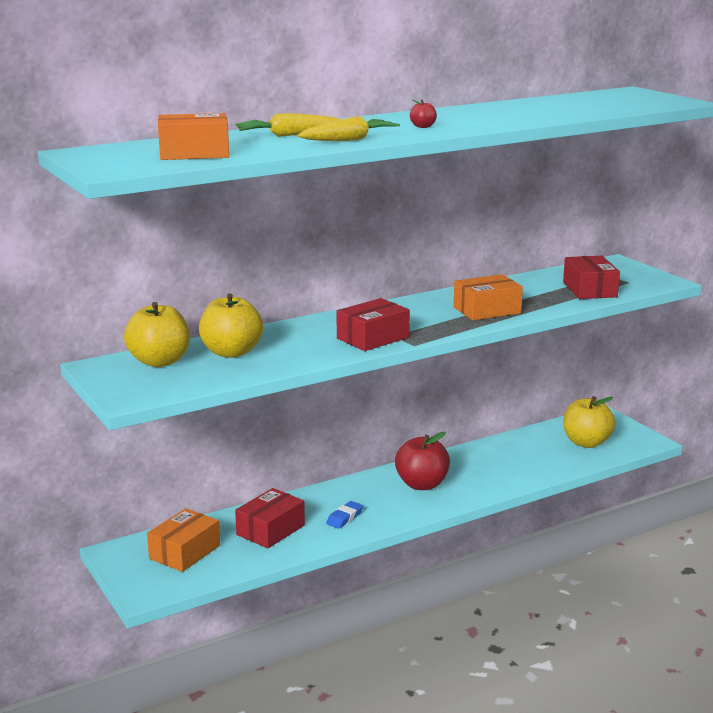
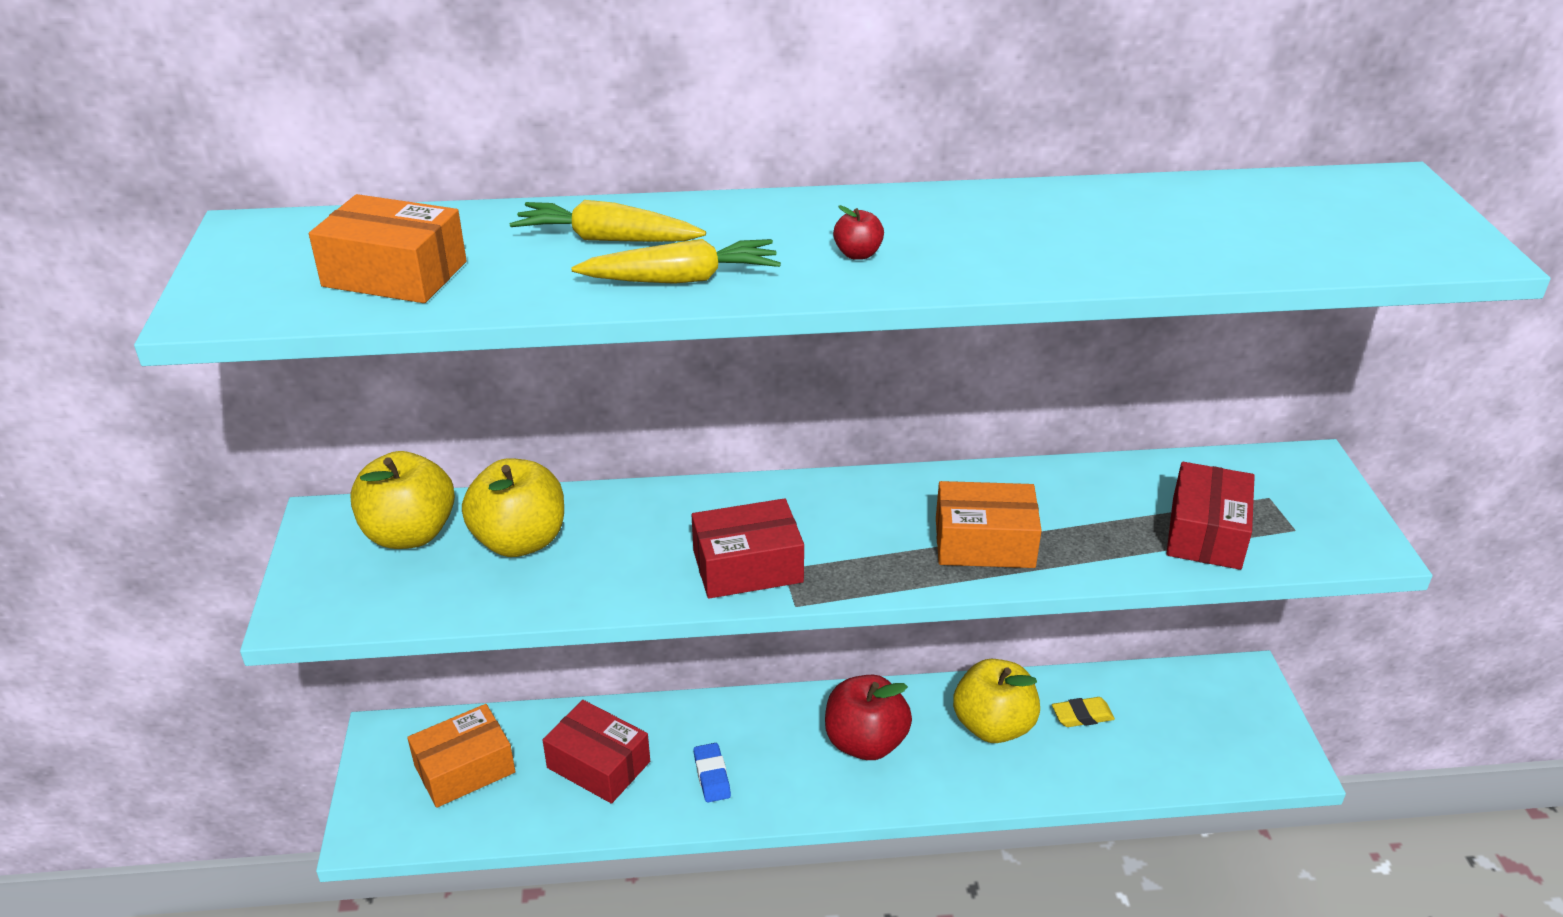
camera: 25 degrees right, 15 degrees up
red box [235,488,305,548] -> red box turned 60 degrees clockwise [542,700,650,804]
blue eraser [326,501,363,529] -> blue eraser turned 75 degrees counterclockwise [694,743,731,802]
yellow apple [563,396,615,448] -> yellow apple moved to [953,659,1040,743]
none -> yellow eraser [1052,697,1115,727]

